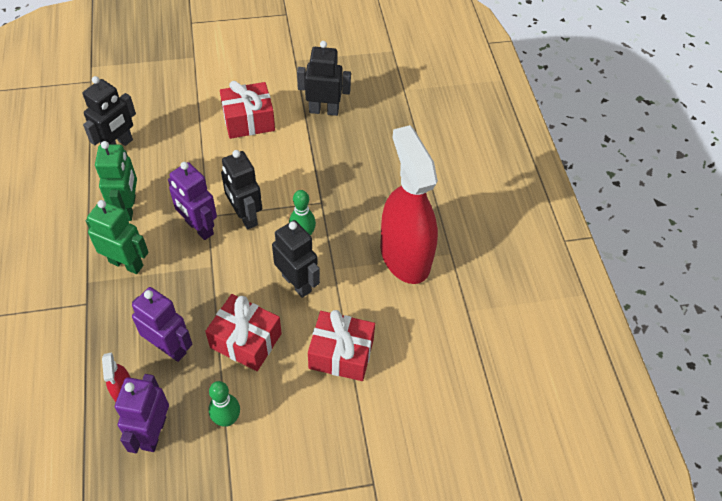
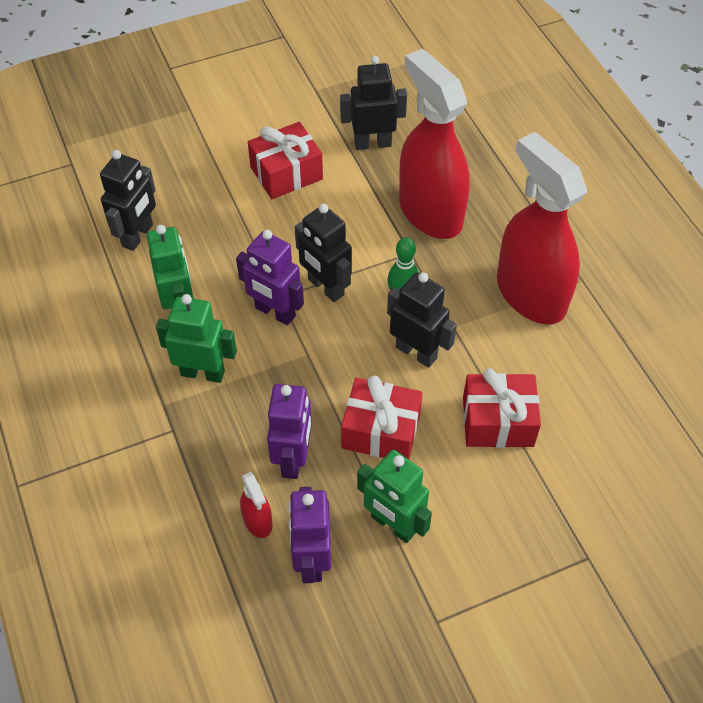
camera: 10 degrees left, 0 degrees up
purple robot [132,287,193,362] -> purple robot turned 75 degrees clockwise [267,384,312,479]
green bowling pin [209,381,240,427] -> green robot [357,450,432,543]
none -> red spray bottle [399,49,470,239]

